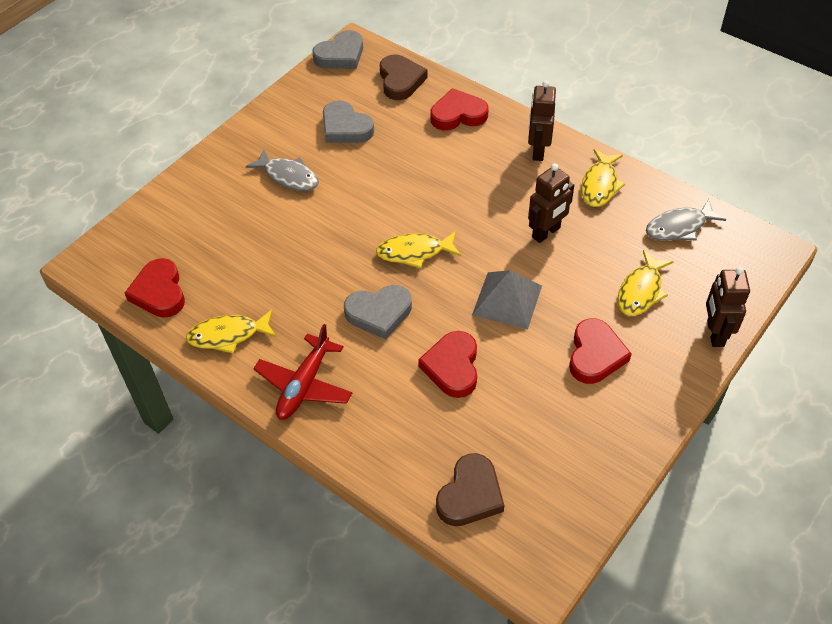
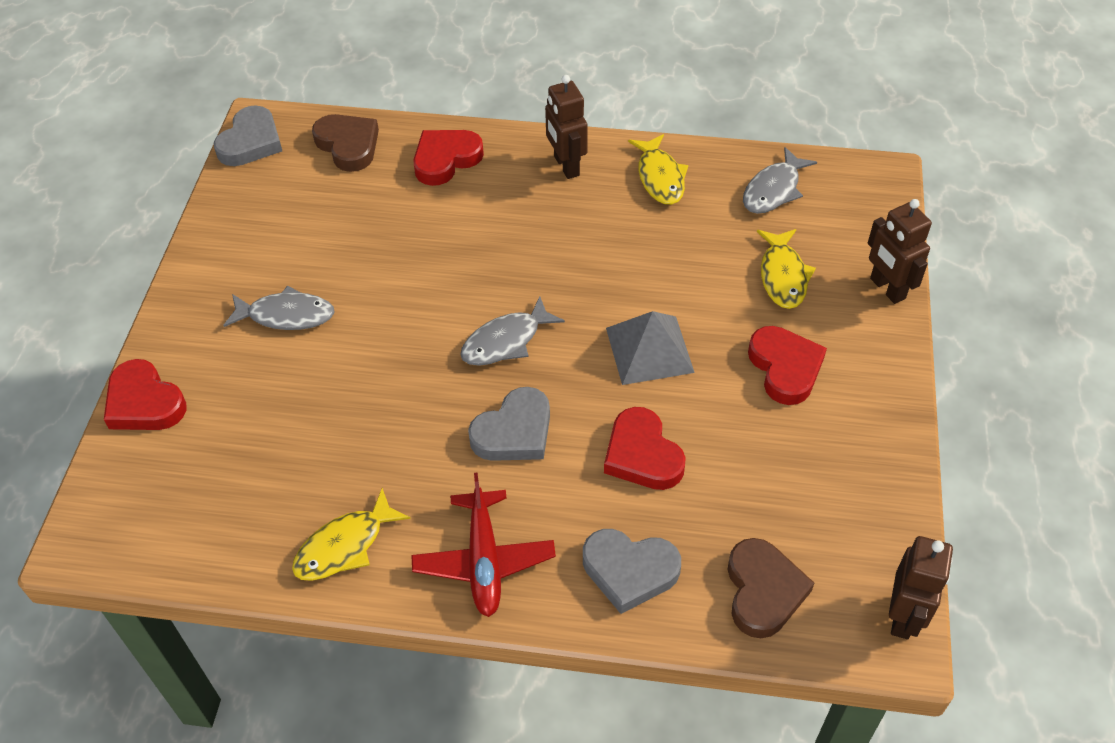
camera: 30 degrees left, 0 degrees up
red heart [125,258,185,318] -> red heart moved to [104,359,187,430]
grey heart [323,100,374,143] -> grey heart moved to [583,529,681,614]
yellow fish [376,231,461,268] -> grey fish [460,296,565,366]
brown robot [528,163,574,243] -> brown robot moved to [889,536,953,639]

